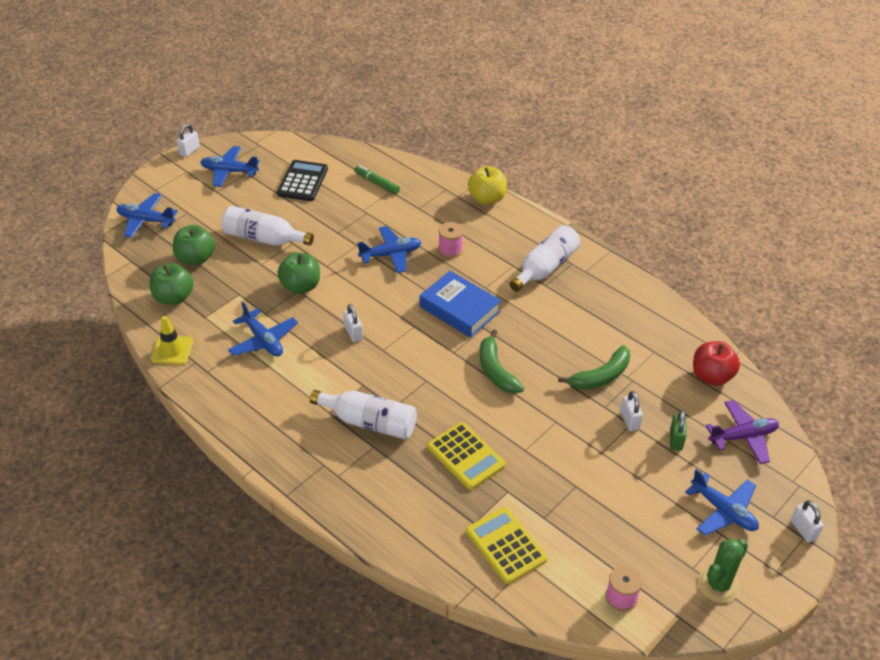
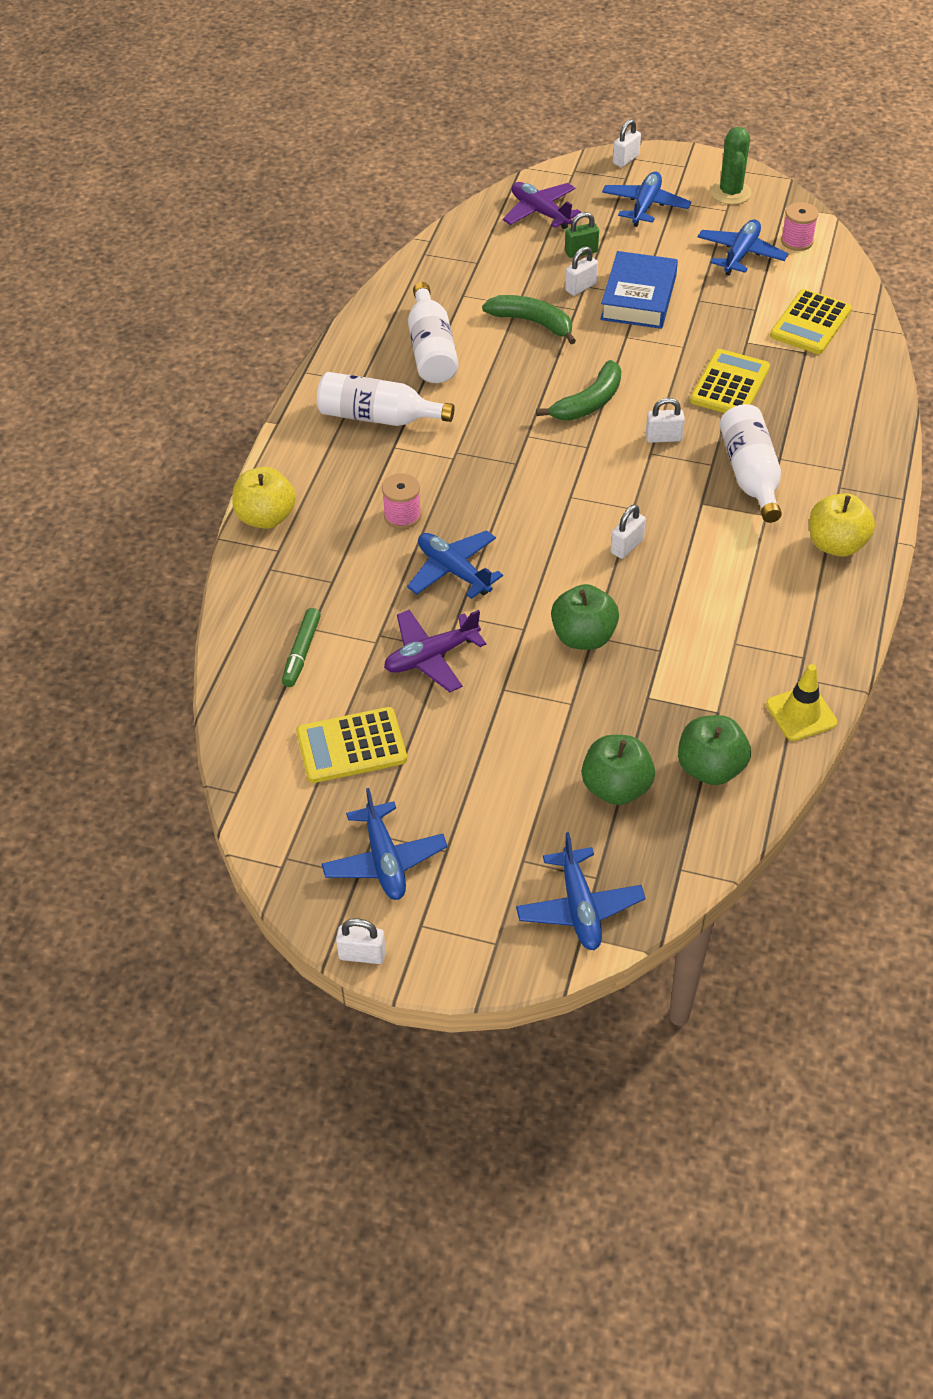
camera: 115 degrees left, 5 degrees up
white bottle [222,206,314,246] -> white bottle moved to [408,282,459,383]
blue plane [228,302,298,356] -> blue plane moved to [697,219,788,276]
black calculator [277,160,328,201] -> yellow calculator [296,707,407,783]
blue book [420,271,501,338] -> blue book moved to [600,251,678,329]
red apple [693,341,740,386] -> none
green cactus [698,539,748,603] -> green cactus turned 75 degrees clockwise [710,127,752,205]
none -> purple plane [384,610,486,692]
none -> white padlock [646,398,685,443]
none -> yellow apple [809,493,875,557]

